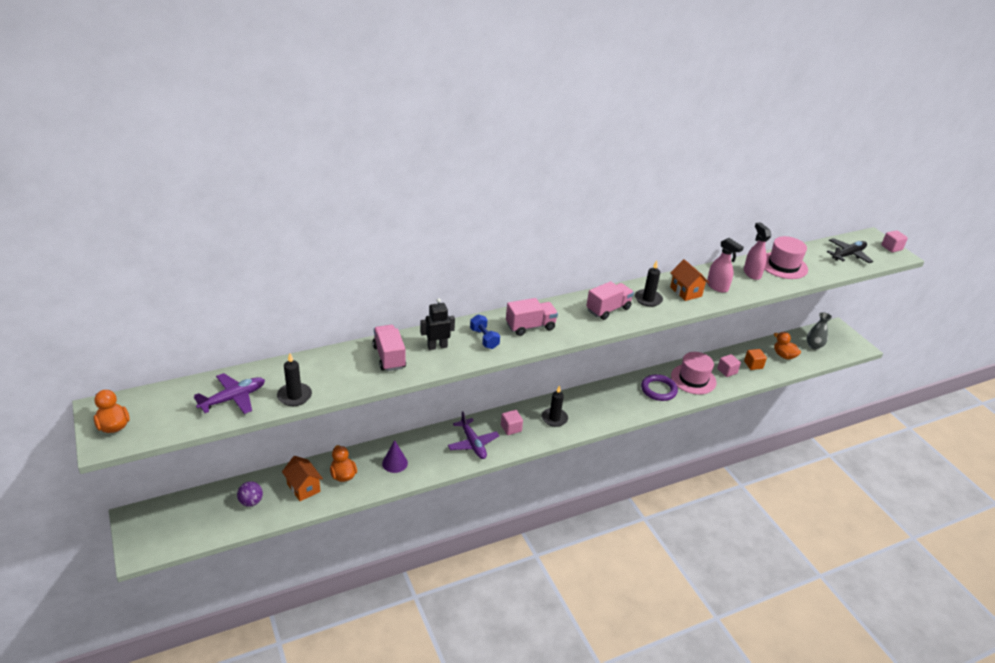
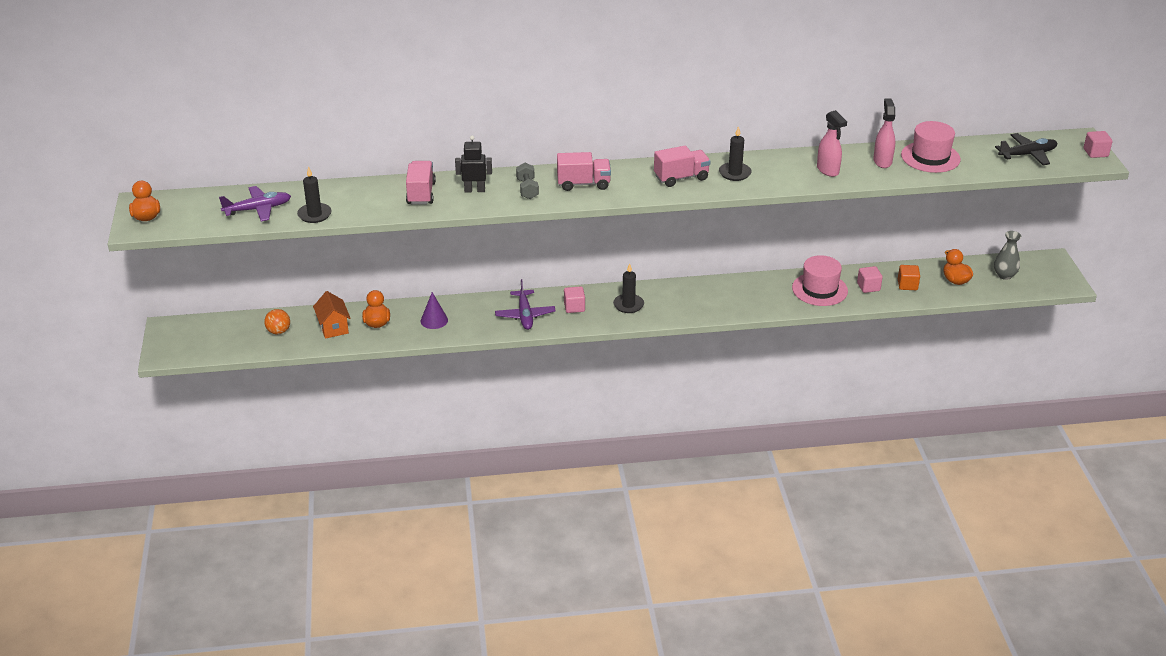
camera: 20 degrees right, 0 degrees up
purple ball [237,481,263,507] -> orange ball [264,309,290,334]
blue dumbbell [470,315,500,349] -> grey dumbbell [516,163,539,199]
purple ring [641,374,678,401] -> none
orange house [670,259,709,301] -> none

